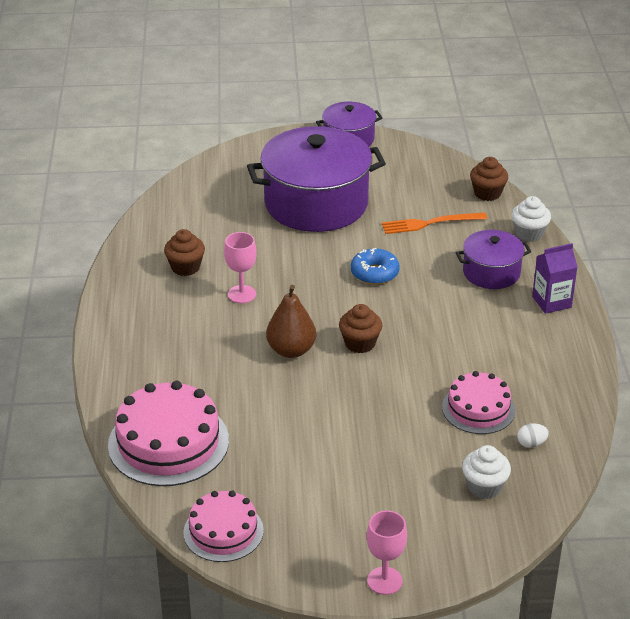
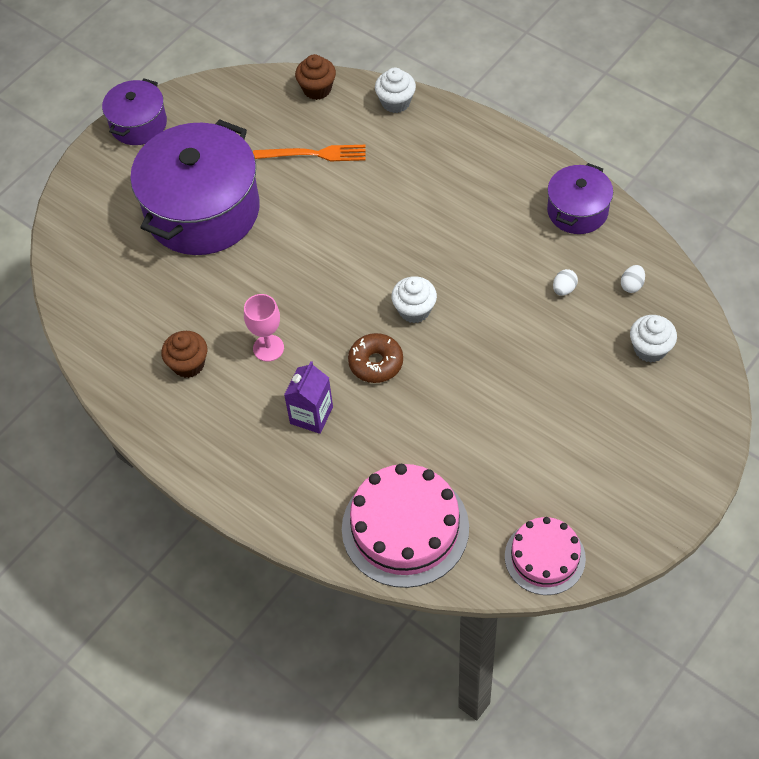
camera: 45 degrees left, 20 degrees up
brown pear [266,285,316,358] -> brown donut [348,333,403,383]
brown cupcake [339,304,382,353] -> white cupcake [391,276,437,323]
blue donut [351,248,400,285] -> none
pink goblet [367,511,407,595] -> none
orange fork [382,212,487,234] -> orange fork turned 120 degrees counterclockwise [253,145,366,161]
pink cake [442,371,516,434] -> white egg [553,269,578,296]
purple pot [456,230,532,289] -> purple pot moved to [547,163,613,234]
purple carton [532,243,578,314] -> purple carton moved to [284,361,333,434]

